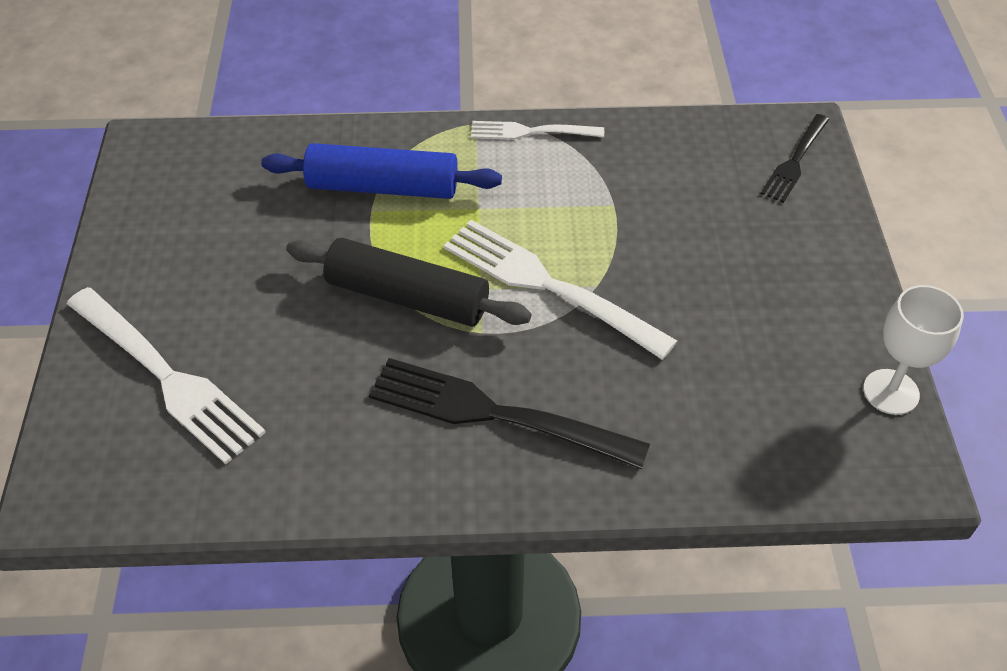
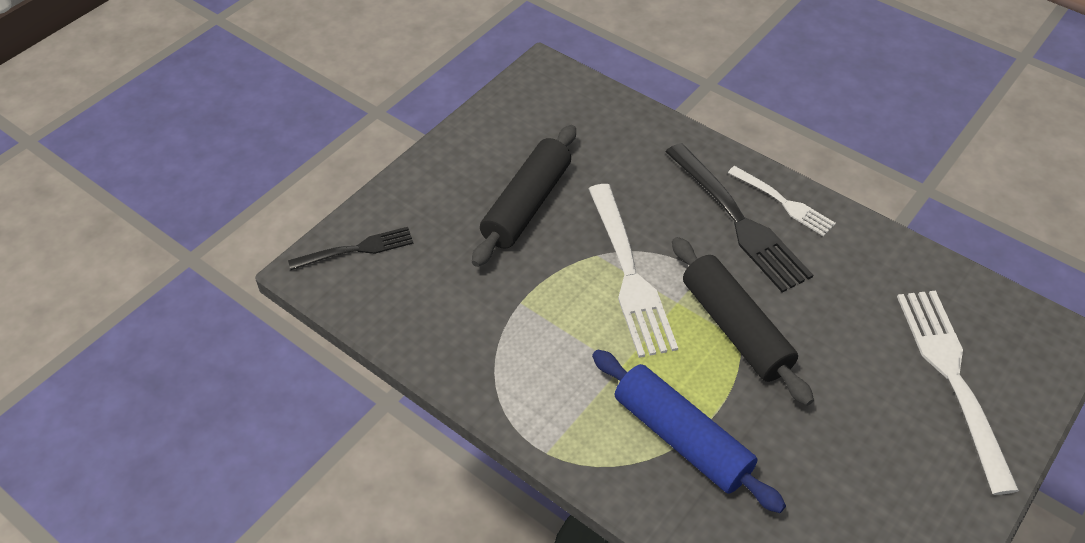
camera: 140 degrees left, 0 degrees up
white fork [471,121,604,140] -> white fork moved to [728,166,836,236]
white goblet [863,285,964,415] -> none
none -> black rolling pin [472,125,576,267]

